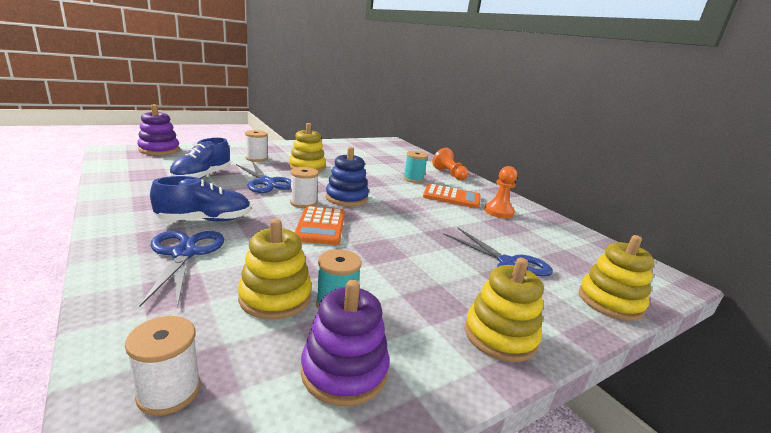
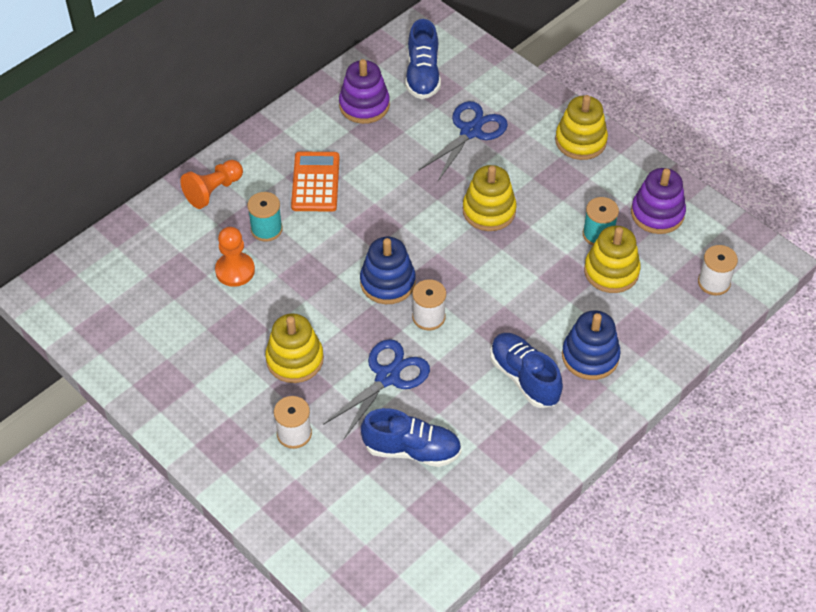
camera: 100 degrees left, 30 degrees up
purple stacking toy [137,104,180,155] -> purple stacking toy moved to [339,59,390,124]
blue scissors [139,231,224,307] -> blue stacking toy [562,310,621,380]
orange calculator [294,206,345,245] -> none
orange pawn [484,166,518,218] -> orange pawn moved to [215,227,255,287]
yellow stacking toy [579,235,654,321] -> yellow stacking toy moved to [463,165,516,231]
none -> blue shoe [405,19,441,99]

